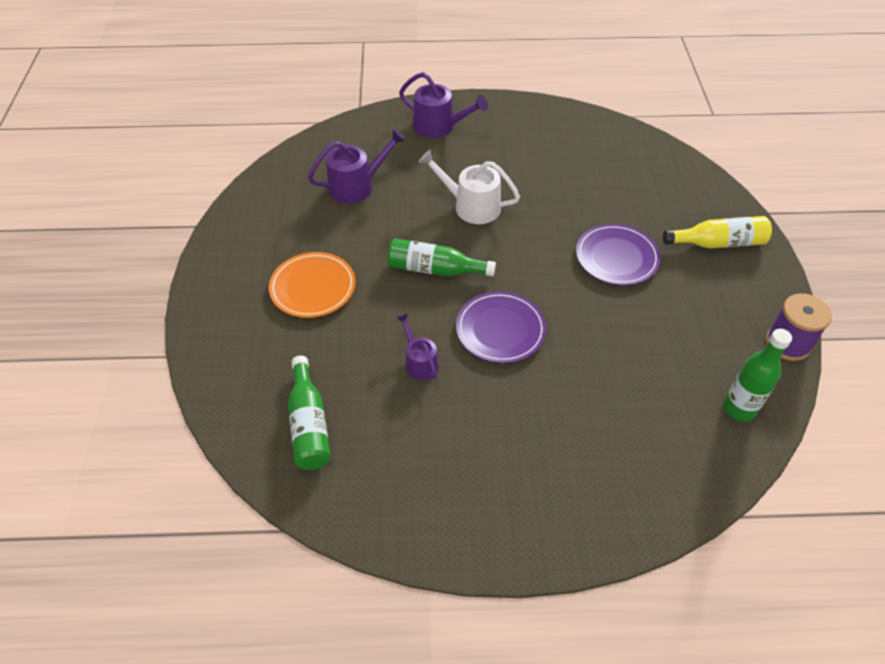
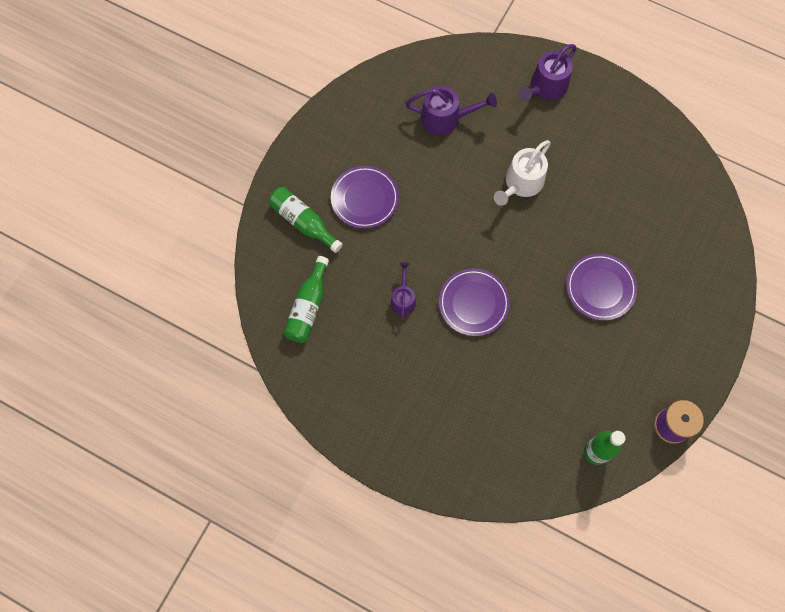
camera: 30 degrees right, 20 degrees up
orange plate [269,252,356,318] -> purple plate [331,166,399,229]
green bottle [388,238,496,277] -> green bottle moved to [269,187,343,253]
purple watering can [399,72,488,138] -> purple watering can turned 75 degrees clockwise [518,44,577,102]
white watering can [418,150,520,224] -> white watering can turned 105 degrees counterclockwise [494,140,551,206]
yellow bottle [663,216,772,249] -> none

